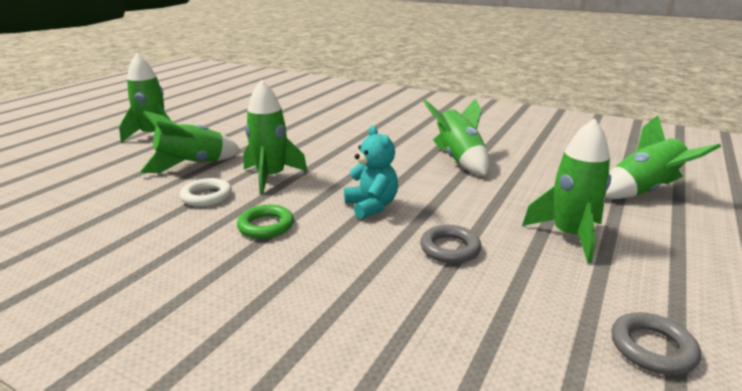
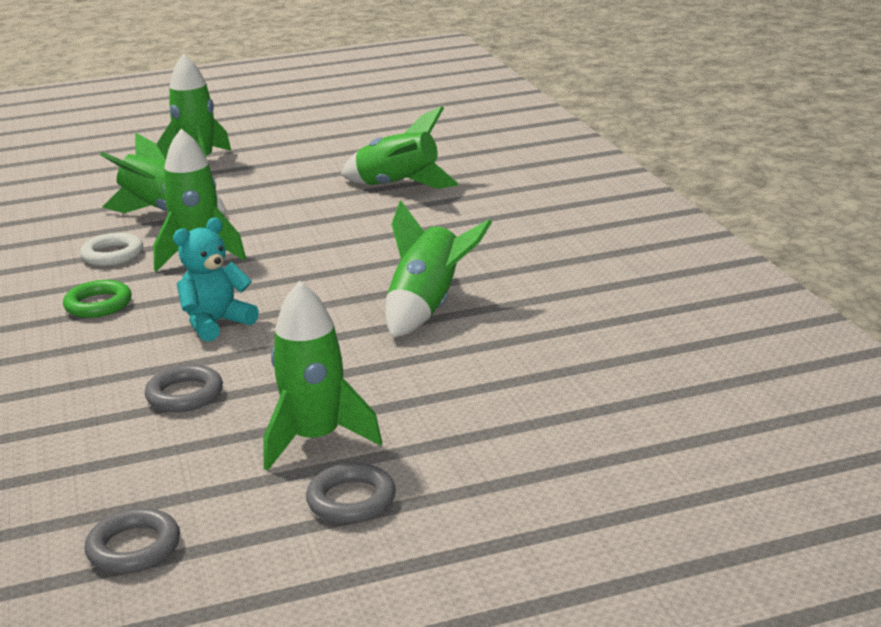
camera: 45 degrees right, 0 degrees up
turquoise teddy bear [344,126,398,219] -> turquoise teddy bear turned 150 degrees counterclockwise [173,218,259,342]
green rocket [604,115,721,199] -> green rocket moved to [341,106,459,189]
none -> grey ring [306,463,396,523]

